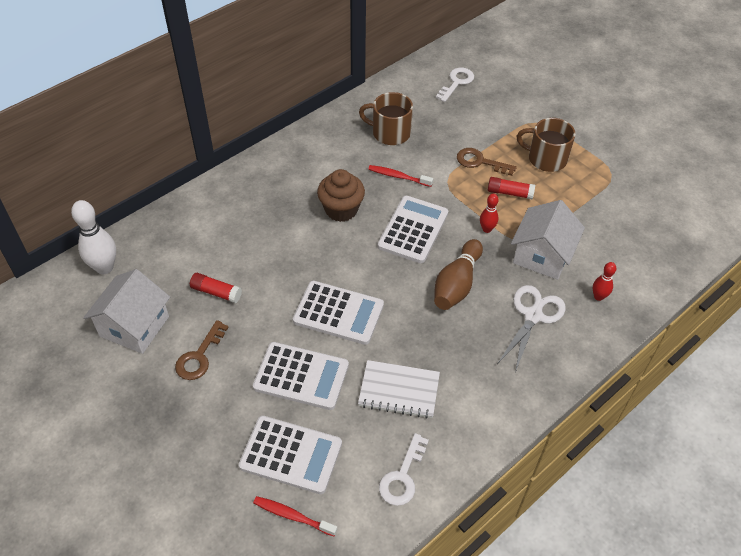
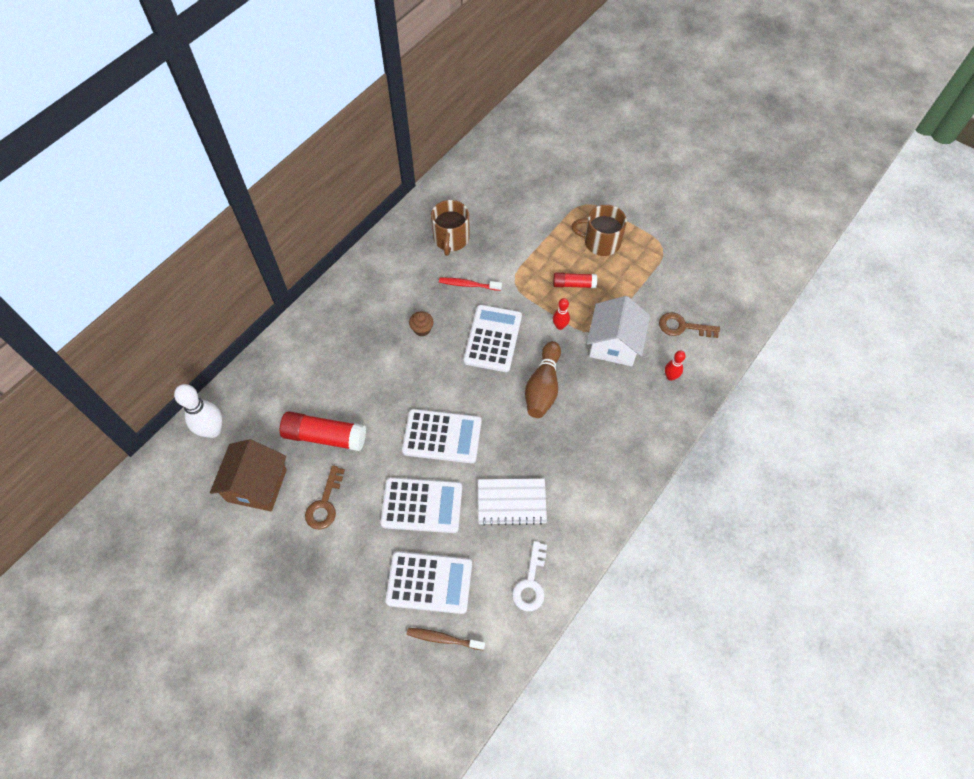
camera: 10 degrees left, 10 degrees up
white house [83,269,170,354] -> brown house [210,439,287,511]
red glue stick [190,273,242,303] -> red glue stick [280,411,366,451], size x1.71
red toothbrush [253,496,337,536] -> brown toothbrush [407,628,485,650]
brown cupcake [317,169,365,222] -> brown cupcake [409,311,434,336], size x0.55
brown mug [359,92,413,145] -> brown mug turned 90 degrees counterclockwise [431,200,470,256]
white key [436,68,474,102] -> none
brown key [457,148,517,176] -> brown key moved to [659,312,720,338]
white scissors [497,285,566,372] -> none

